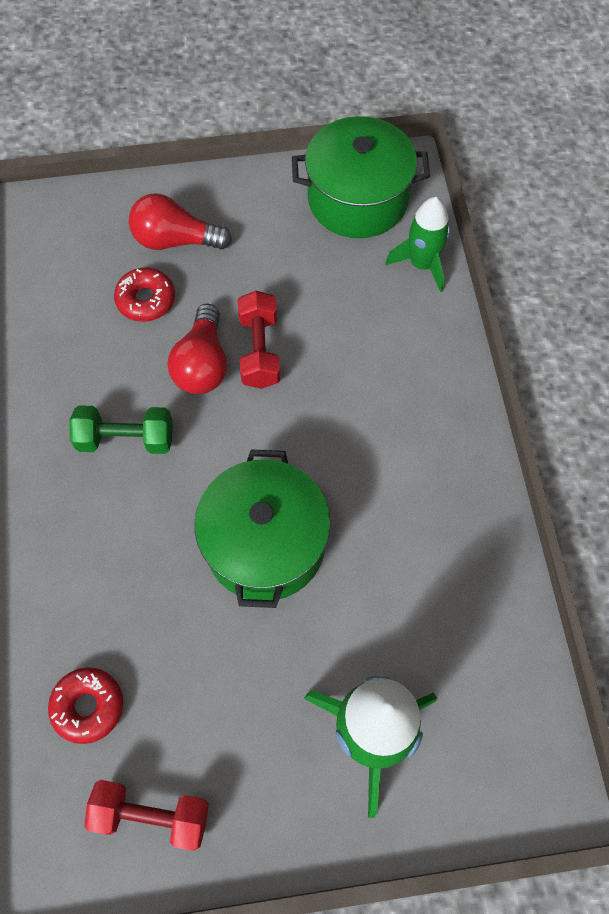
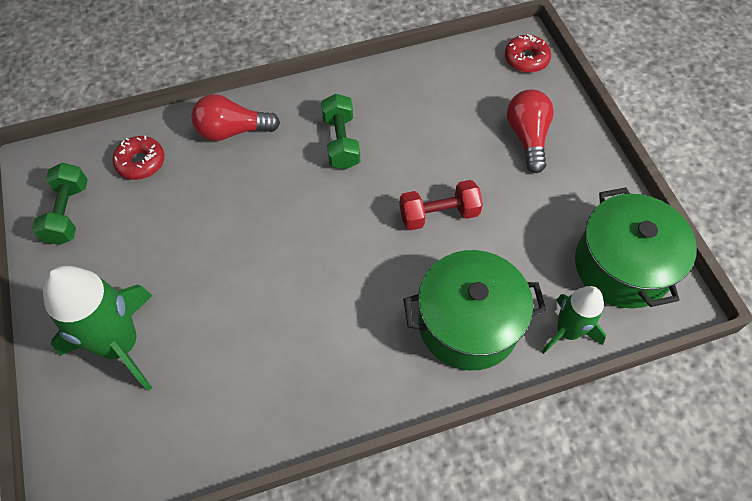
camera: 80 degrees right, 5 degrees down
red dumbbell [84,780,209,851] -> green dumbbell [32,163,88,245]
red donut [114,268,175,322] -> red donut moved to [505,34,551,73]
red light bulb [168,304,227,394] -> red light bulb moved to [191,94,280,141]
green pot [195,449,331,608] -> green pot moved to [403,250,546,370]

